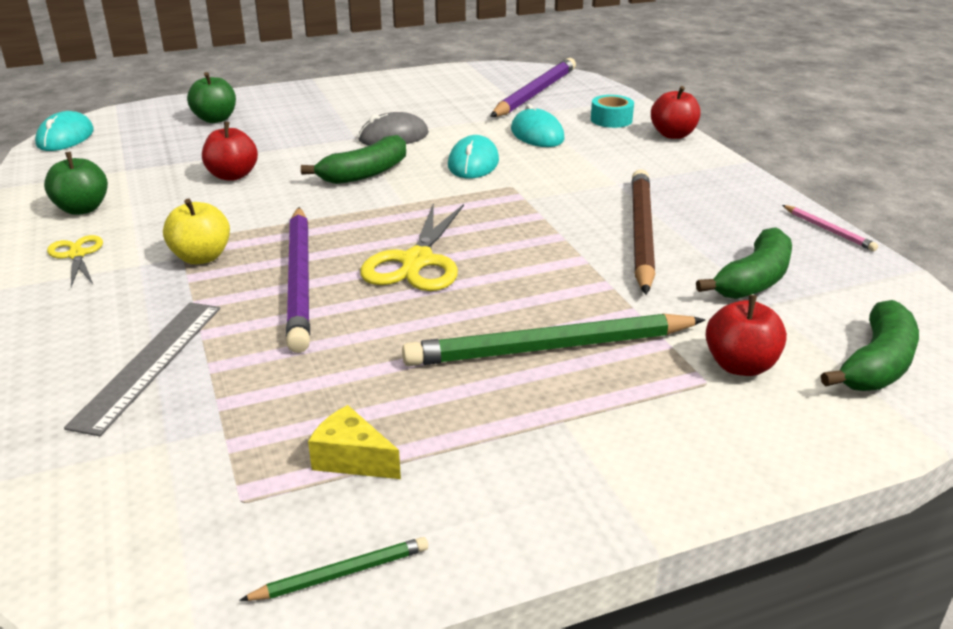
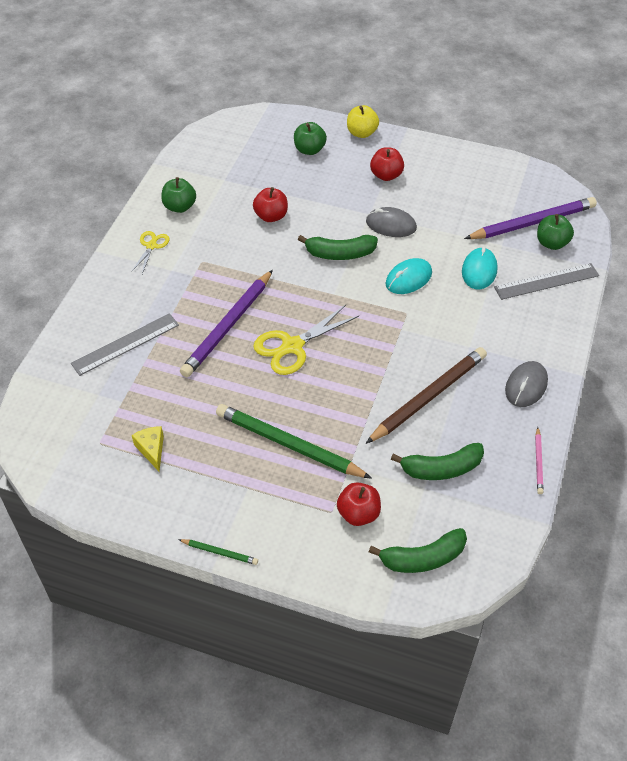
camera: 40 degrees right, 20 degrees up
turquoise mouse [35,111,94,151] -> none
yellow apple [163,198,230,264] -> yellow apple moved to [347,105,379,138]
green pencil [239,537,428,601] -> green pencil moved to [178,539,258,565]
turquoise tape [591,95,634,128] -> grey ruler [494,263,599,300]
red apple [651,86,701,139] -> red apple moved to [370,147,404,181]
none -> grey mouse [505,361,548,407]
none -> green apple [537,214,574,250]

